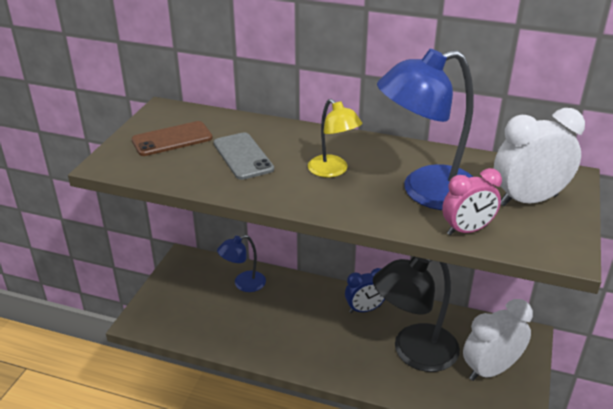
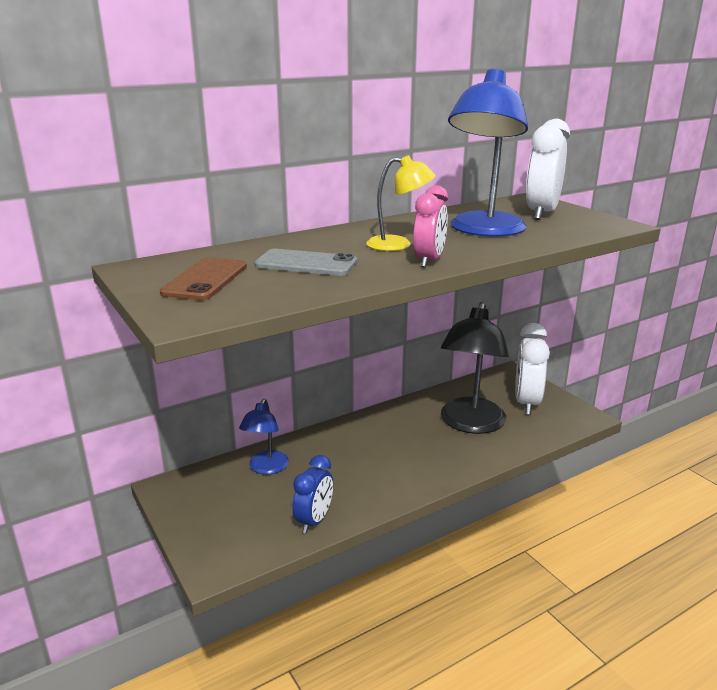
camera: 50 degrees left, 10 degrees down
blue clock [345,268,385,313] -> blue clock moved to [292,455,333,533]
pink clock [442,168,502,235] -> pink clock moved to [413,185,448,268]

